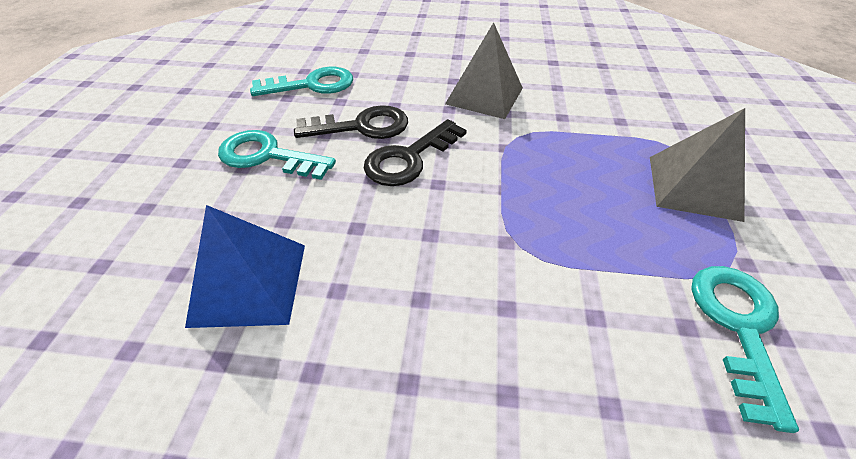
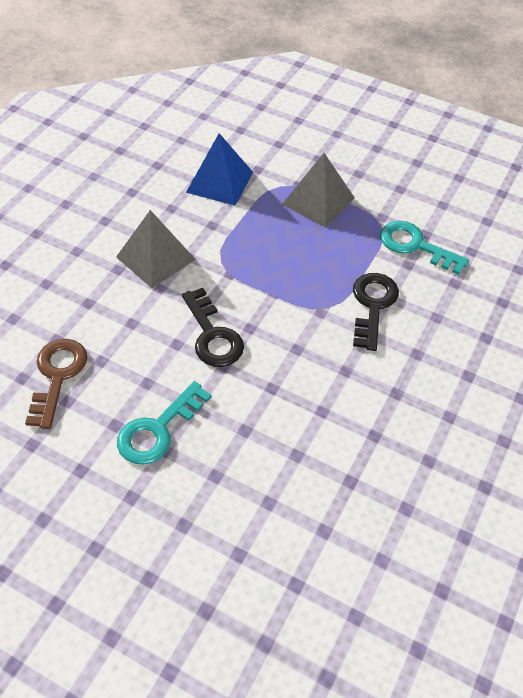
camera: 70 degrees left, 5 degrees up
blue pyramid [185,205,305,328] -> blue pyramid moved to [186,133,253,206]
turquoise key [250,67,353,96] -> brown key [25,339,88,429]
black key [294,105,408,139] -> black key moved to [353,273,399,351]

